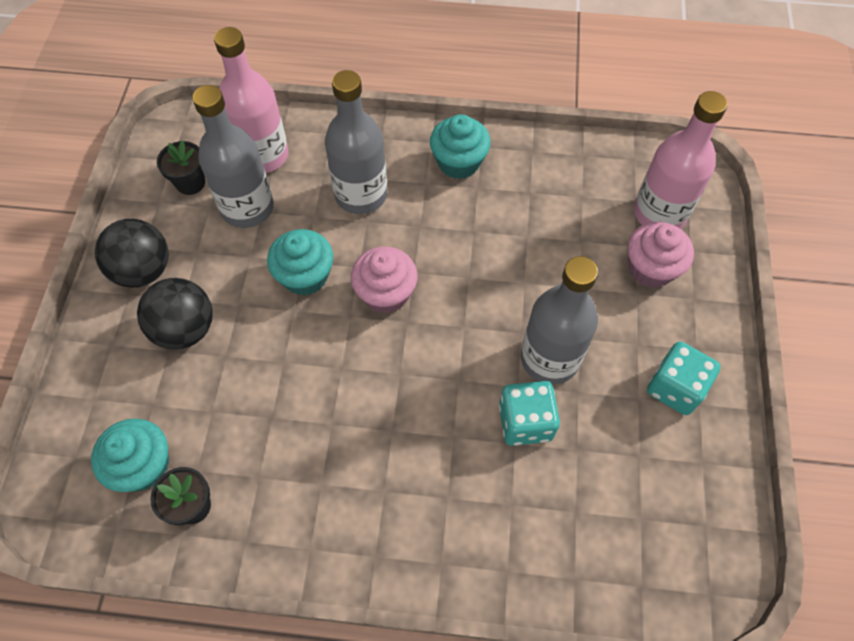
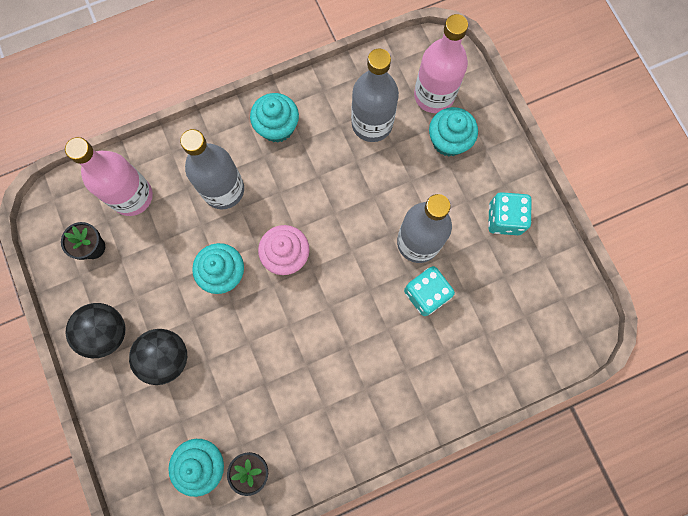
camera: 30 degrees left, 15 degrees up
grey bottle [192,85,274,228] -> grey bottle moved to [351,48,399,142]
pink cupcake [627,222,694,288] -> turquoise cupcake [429,107,478,157]

